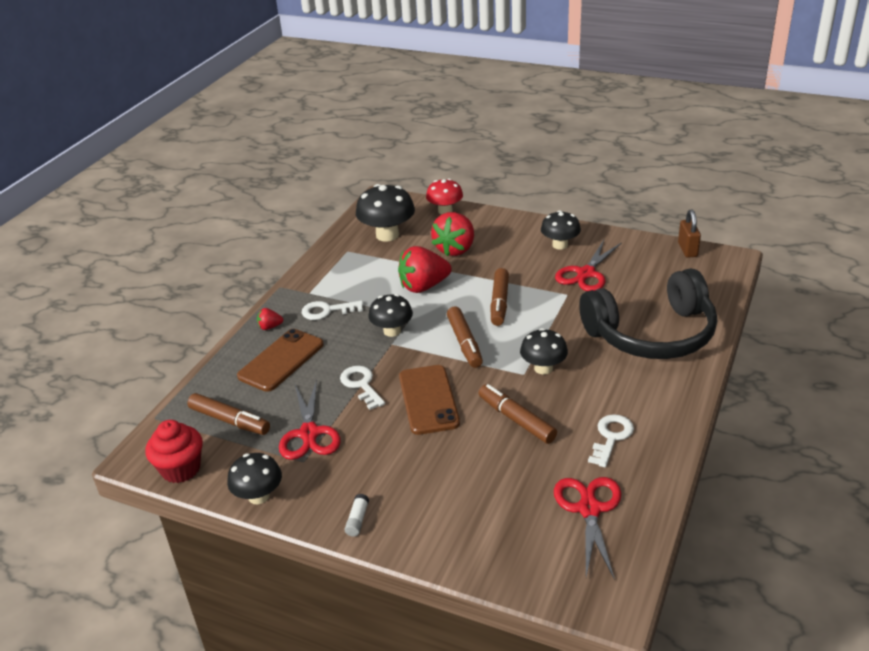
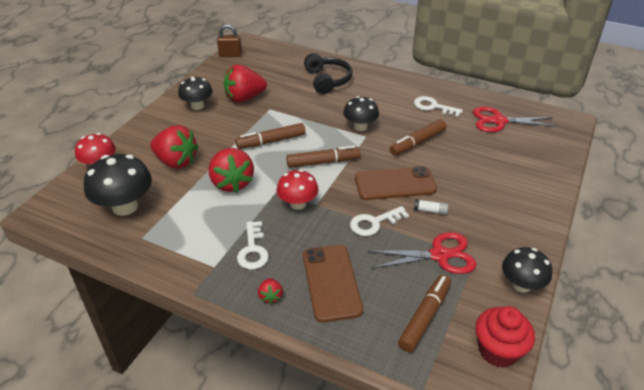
camera: 90 degrees left, 5 degrees up
brown phone [237,329,324,392] -> brown phone turned 45 degrees clockwise [303,245,363,322]
white glue stick [344,494,369,537] -> white glue stick moved to [414,199,448,215]
black mushroom [368,294,413,337] -> red mushroom [277,169,318,210]
brown marker [490,268,509,326] -> brown marker turned 150 degrees clockwise [235,123,306,149]
red scissors [555,240,622,291] -> red strawberry [224,65,267,103]
black headphones [579,268,717,359] -> black headphones [304,53,353,94], size x0.58

